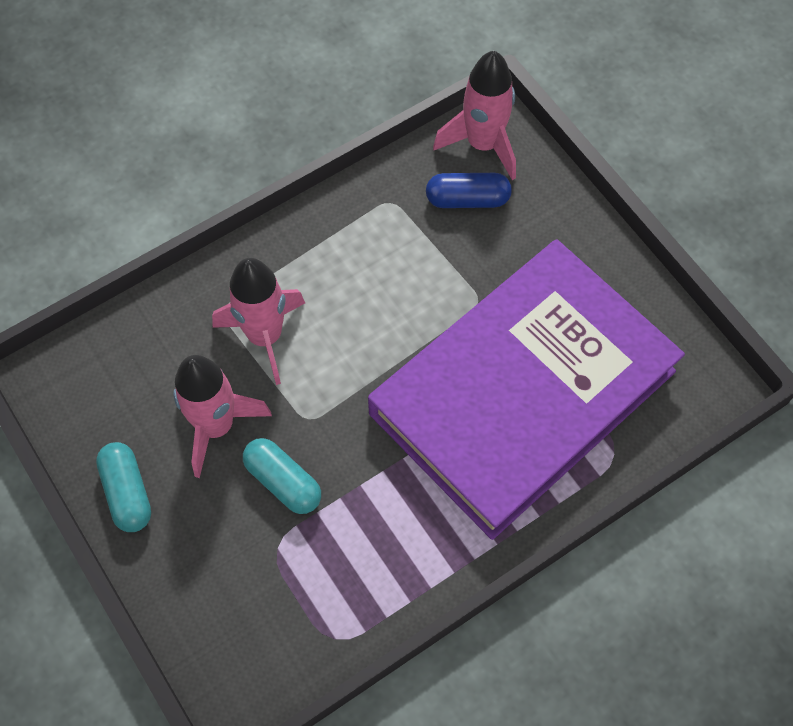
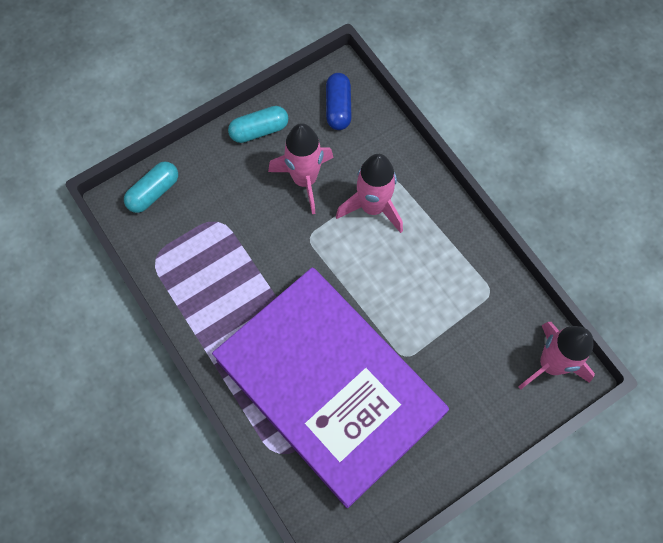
camera: 90 degrees right, 5 degrees up
turquoise capsule [243,438,321,514] -> turquoise capsule moved to [124,162,178,213]
blue capsule [426,173,512,208] -> blue capsule moved to [326,73,352,130]

